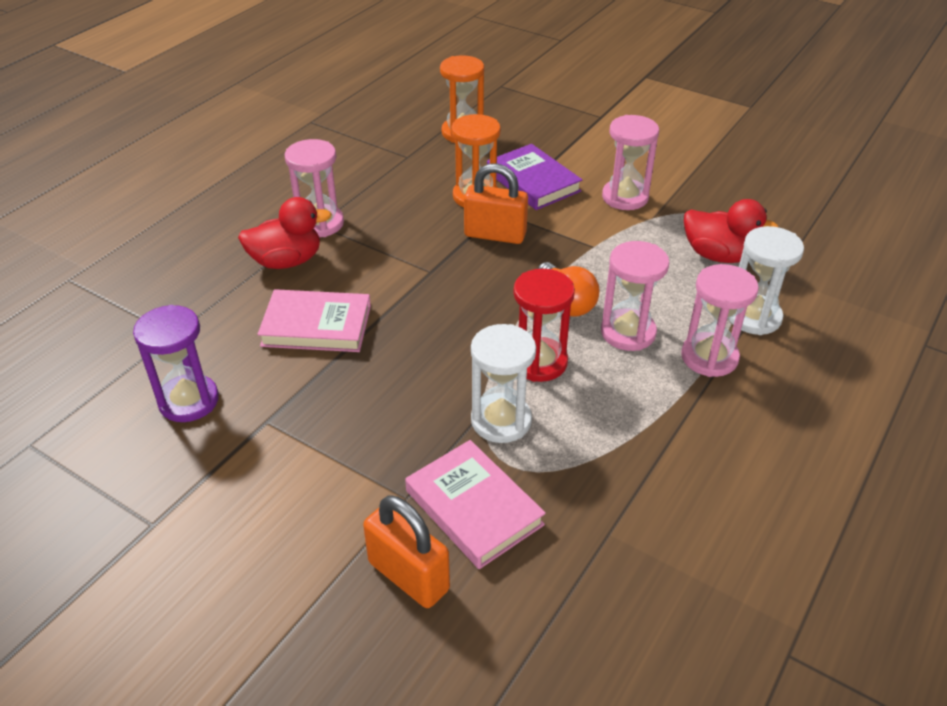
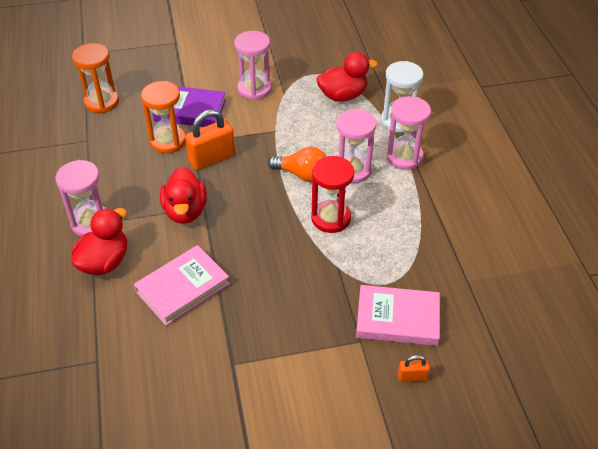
camera: 45 degrees left, 5 degrees up
purple hourglass [133,305,219,422] -> none
orange padlock [363,496,450,608] -> orange padlock [398,355,430,382], size x0.50
white hourglass [471,324,536,443] -> none
none -> red duck [160,167,207,224]

